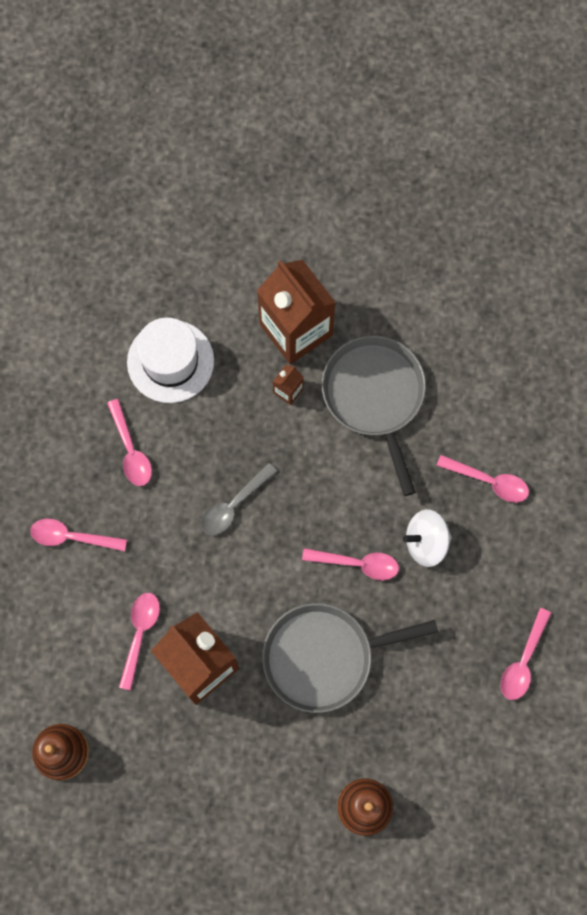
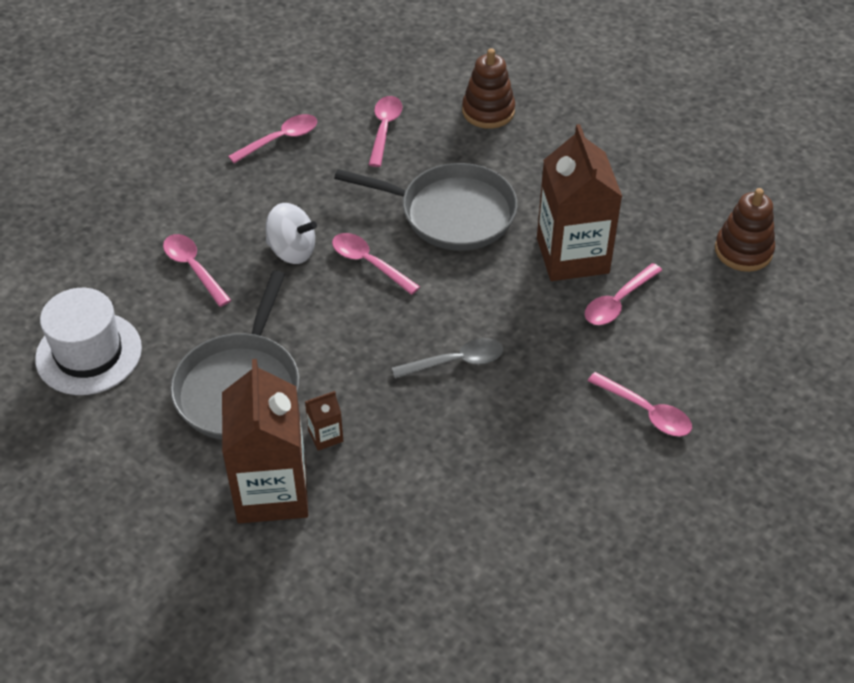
camera: 150 degrees left, 25 degrees down
pink spoon [107,399,152,486] -> pink spoon moved to [368,96,402,167]
white hat [127,317,214,403] -> white hat moved to [35,288,142,395]

